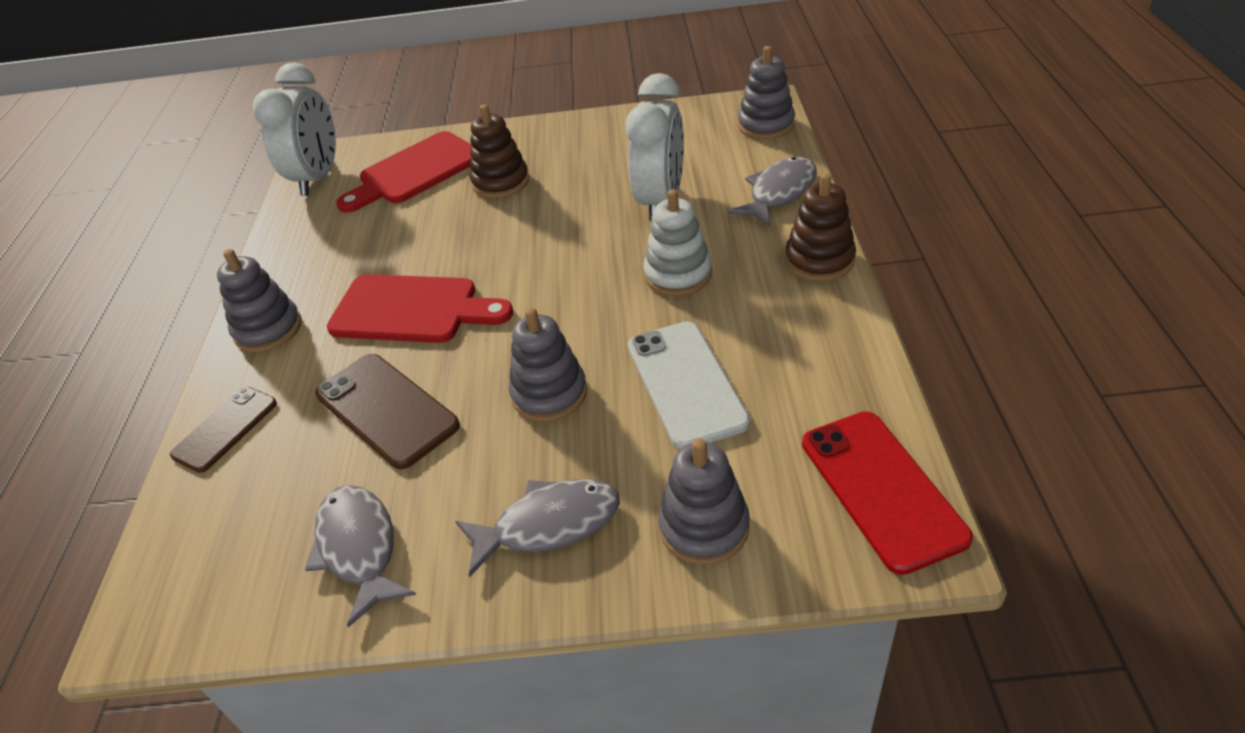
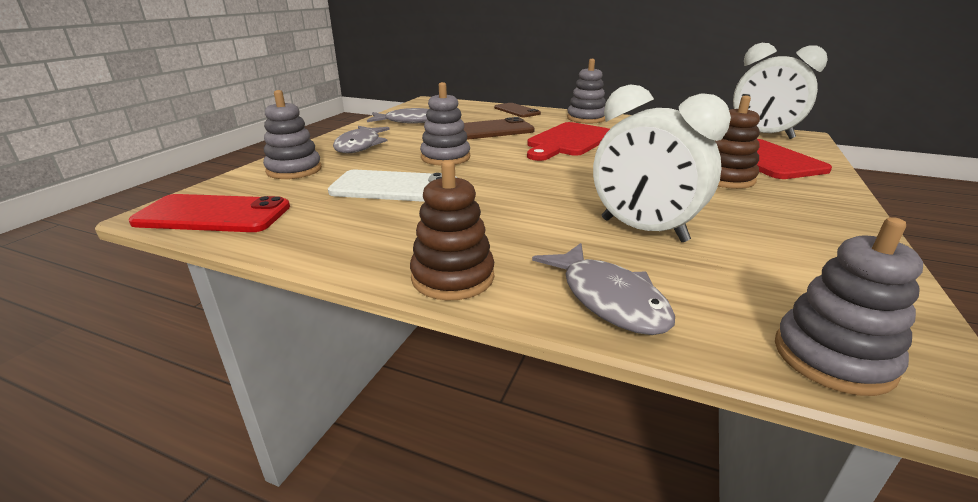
camera: 110 degrees right, 15 degrees down
white stacking toy [643,189,712,296] -> none

